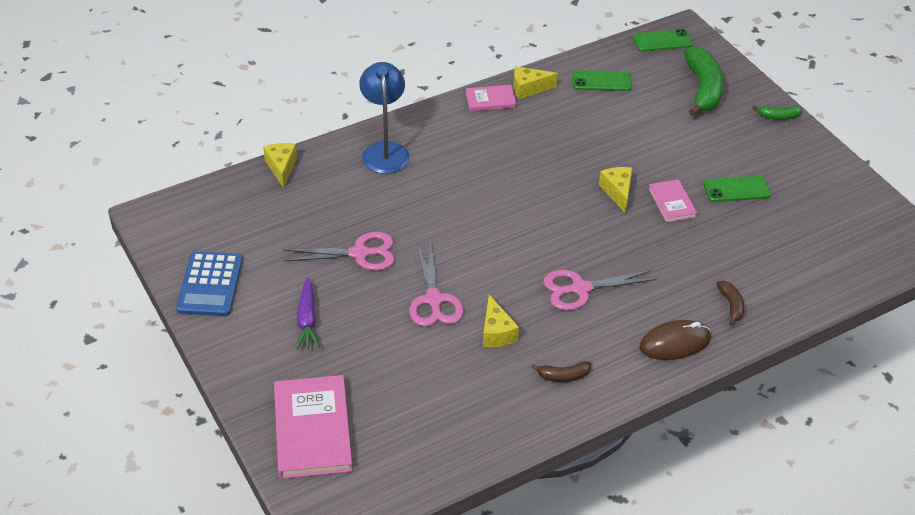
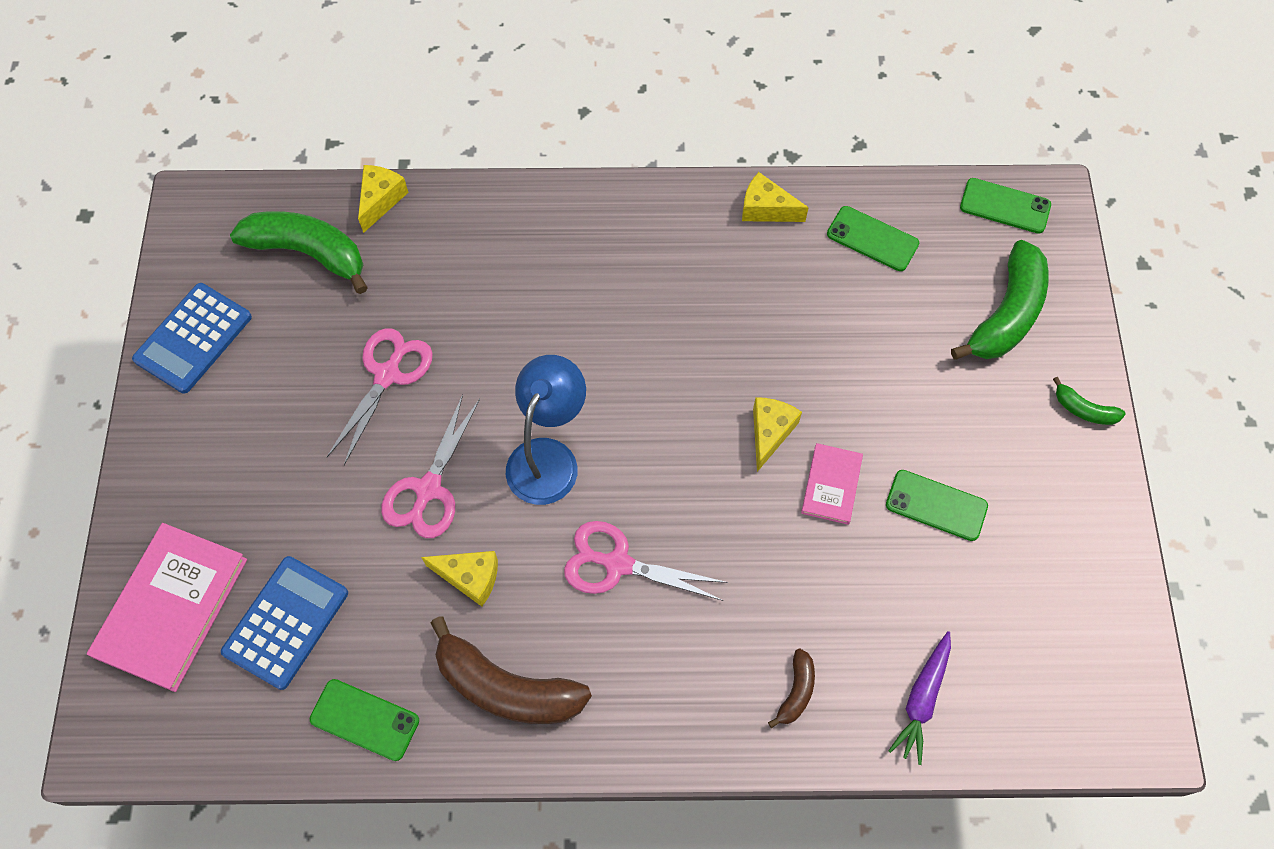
camera: 30 degrees right, 20 degrees up
pink scissors [283,232,395,271] -> pink scissors turned 90 degrees counterclockwise [327,328,433,465]
purple carrot [296,277,320,350] -> purple carrot moved to [889,631,951,765]
blue lamp [359,62,410,174] -> blue lamp moved to [506,355,586,505]
pink book [466,85,516,112] -> none
yellow cheese [483,295,519,347] -> yellow cheese turned 90 degrees counterclockwise [421,551,498,607]
brown banana [531,361,591,382] -> brown banana [431,617,592,724], size x2.10
brown mouse [639,320,711,360] -> none
none -> blue calculator [221,556,348,690]
none -> green banana [230,211,368,294]
none -> green phone [310,679,419,761]

